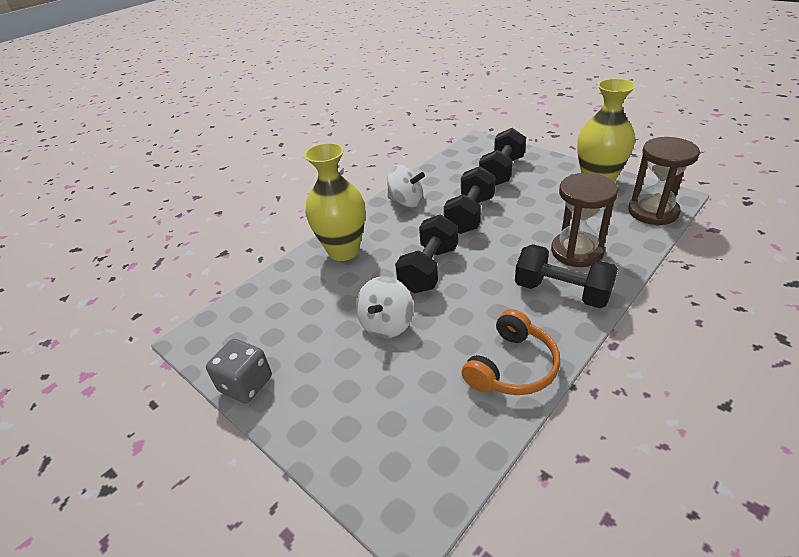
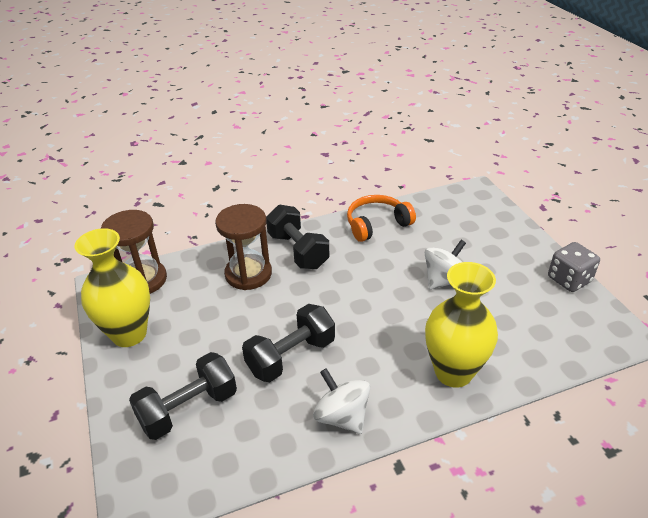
camera: 155 degrees left, 0 degrees up
black dumbbell [395,215,458,293] -> none

